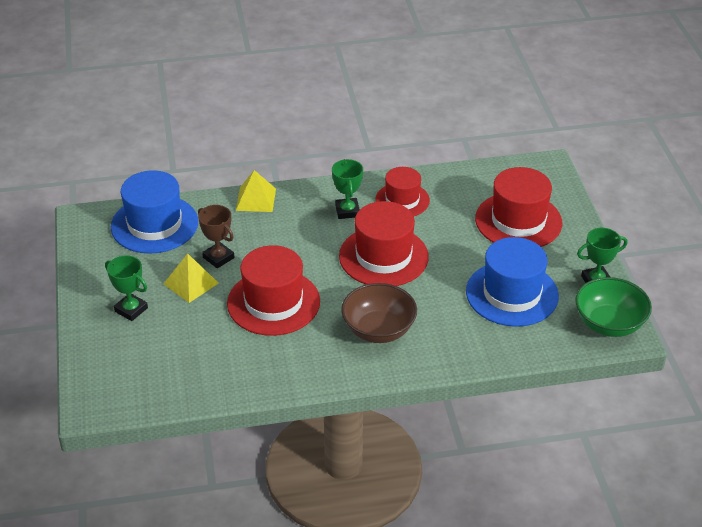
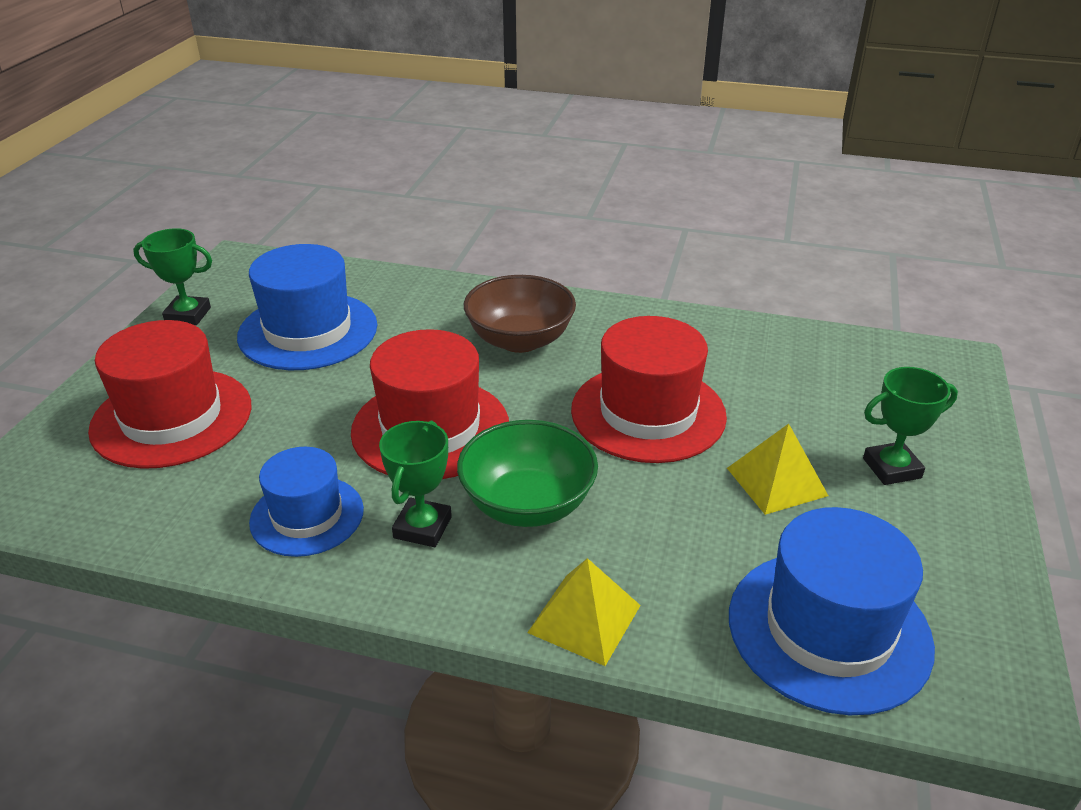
camera: 155 degrees left, 5 degrees down
green trophy [105,255,148,321] -> green trophy turned 75 degrees counterclockwise [863,367,958,485]
brown trophy [198,205,235,268] -> none
red hat [375,167,430,216] -> blue hat [249,447,364,557]
green bowl [575,277,652,337] -> green bowl moved to [457,420,598,527]

